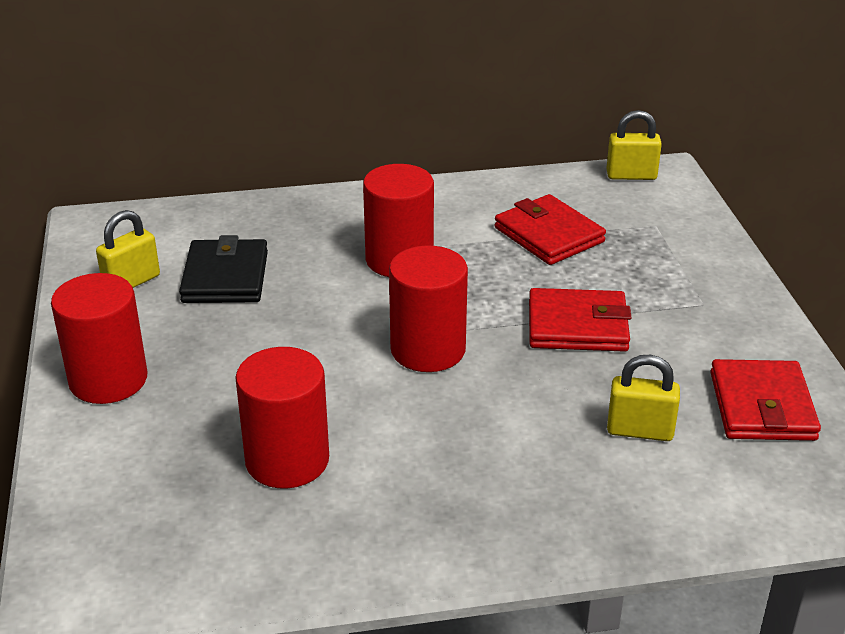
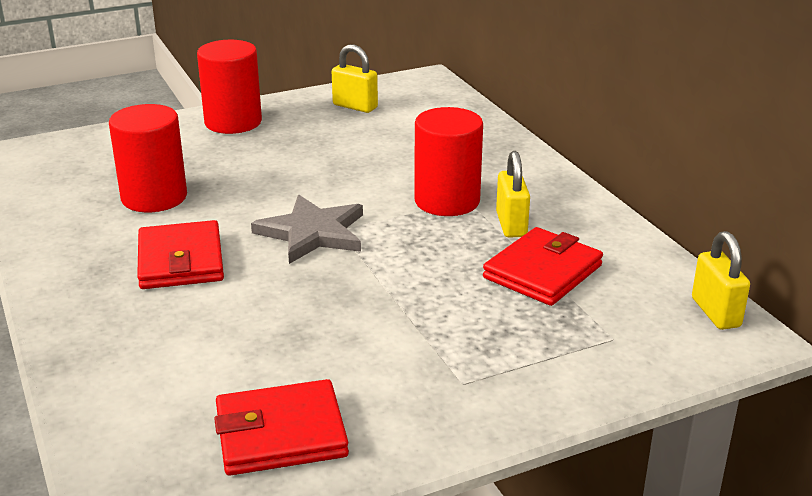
camera: 75 degrees right, 5 degrees down
black wallet [179,235,268,303] -> none
red cylinder [389,245,468,372] -> grey star [251,195,363,264]
red wallet [529,288,631,352] -> red wallet moved to [137,220,224,289]
yellow padlock [607,355,680,441] -> yellow padlock moved to [496,151,530,238]

